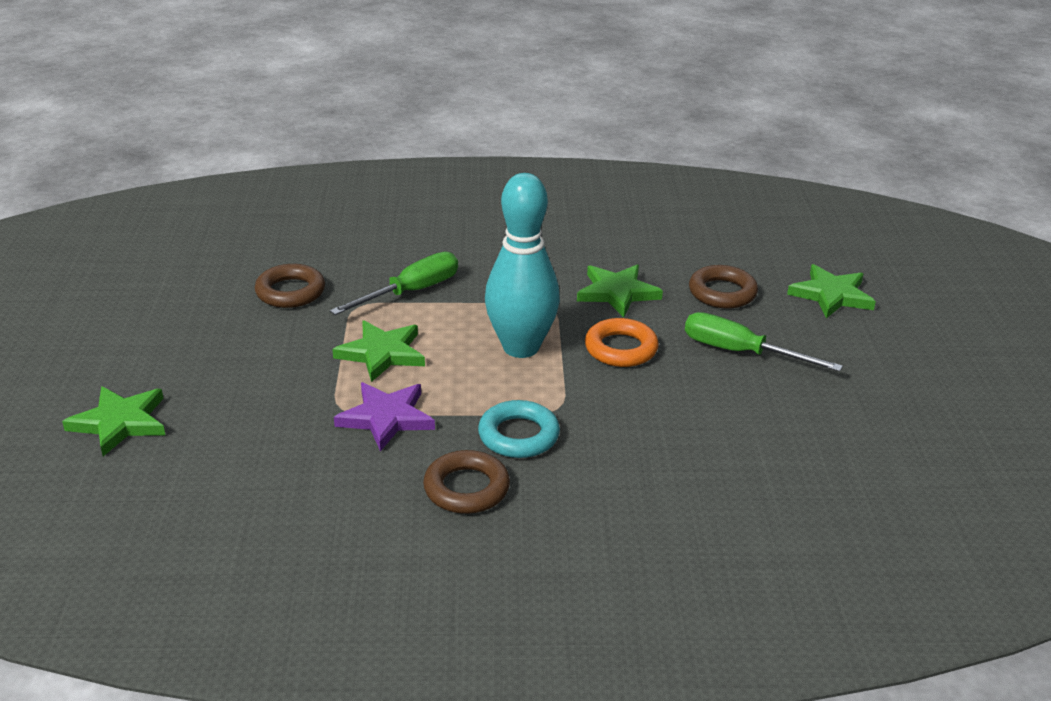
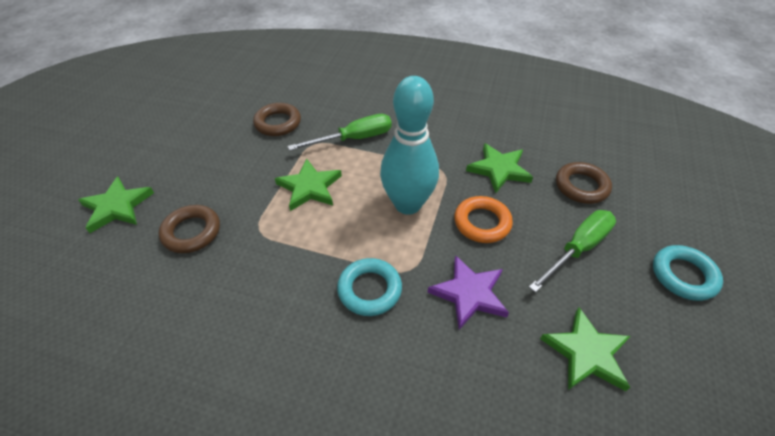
camera: 20 degrees right, 15 degrees up
purple star [334,382,435,452] -> purple star moved to [428,255,509,330]
brown ring [423,450,510,514] -> brown ring moved to [158,205,220,253]
green screwdriver [685,312,843,372] -> green screwdriver turned 90 degrees clockwise [529,210,616,293]
green star [787,264,876,318] -> green star moved to [540,307,631,391]
none -> turquoise ring [653,245,723,301]

